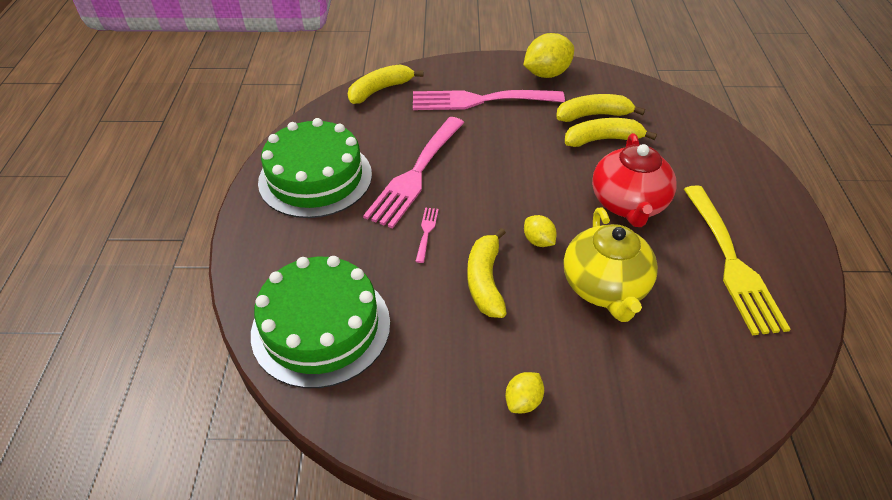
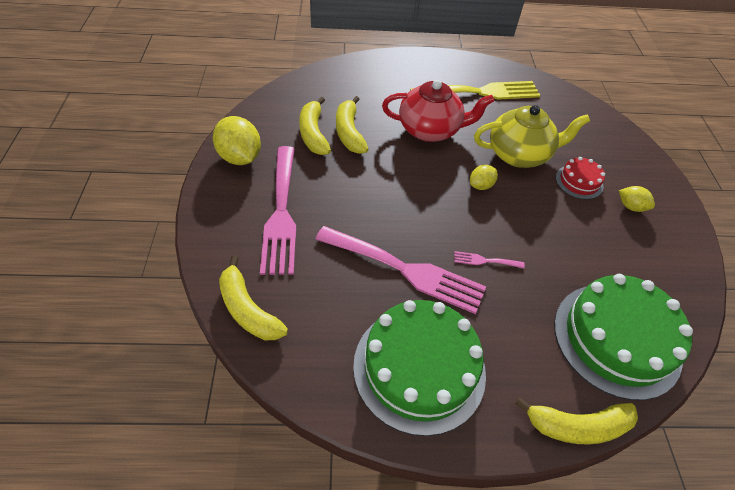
camera: 95 degrees left, 5 degrees up
yellow banana [467,228,507,318] -> yellow banana moved to [515,397,638,445]
none -> red cake [556,157,605,199]

